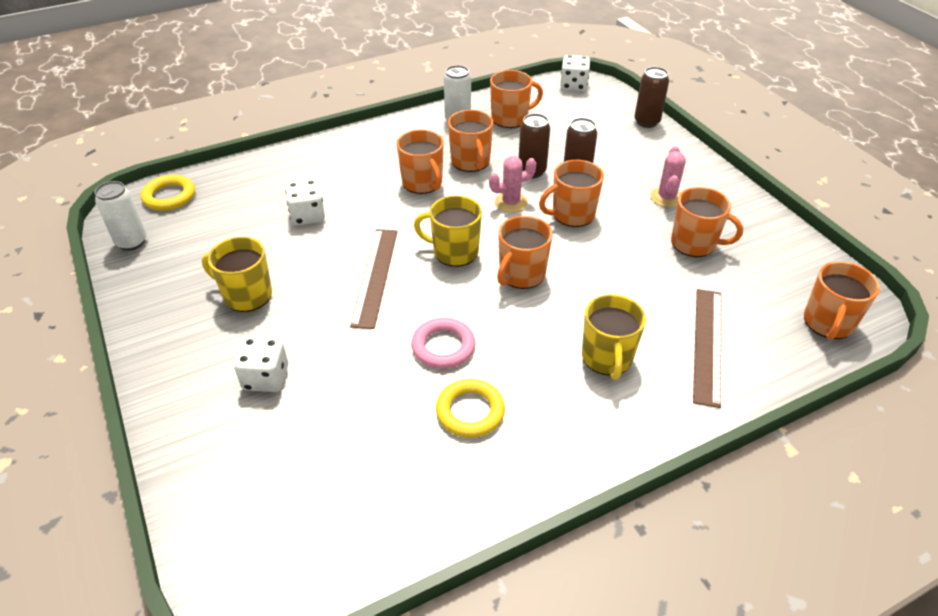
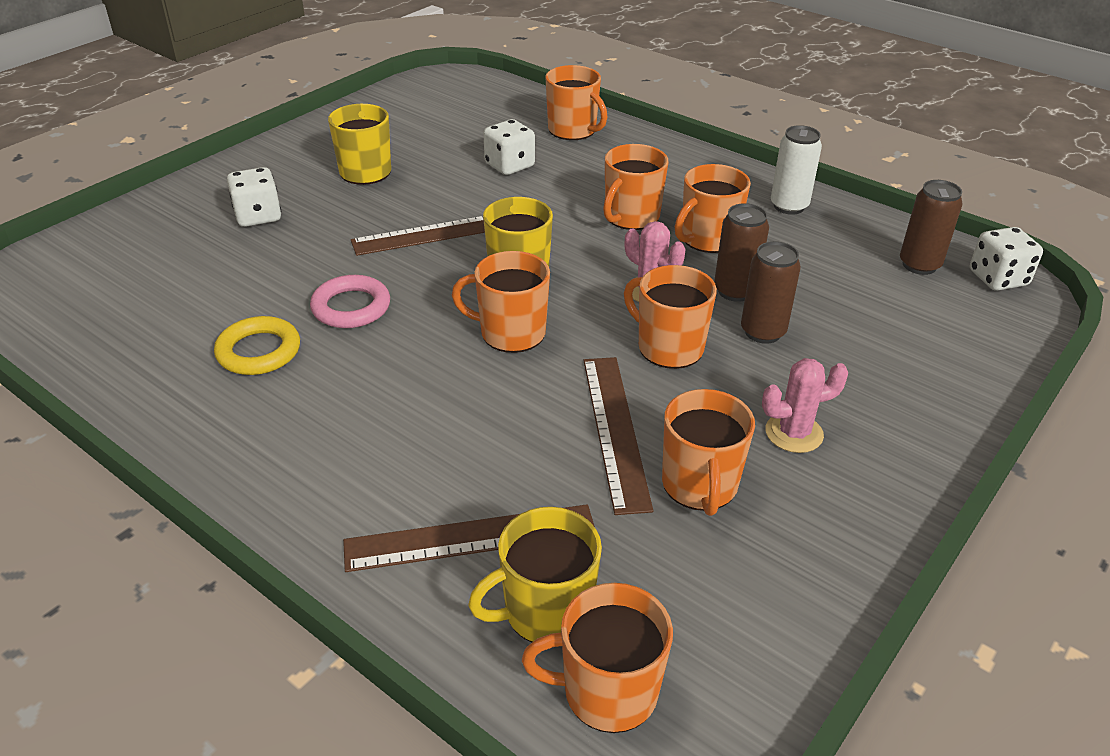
camera: 65 degrees right, 5 degrees down
white can [95,181,147,251] -> none
yellow ring [141,175,195,211] -> none
orange mug [490,70,543,128] -> orange mug moved to [546,65,607,140]
yellow mug [582,294,646,380] -> yellow mug moved to [468,507,602,643]
brown can [634,67,669,128] -> brown can moved to [900,180,963,275]
none -> brown ruler [583,357,653,515]

